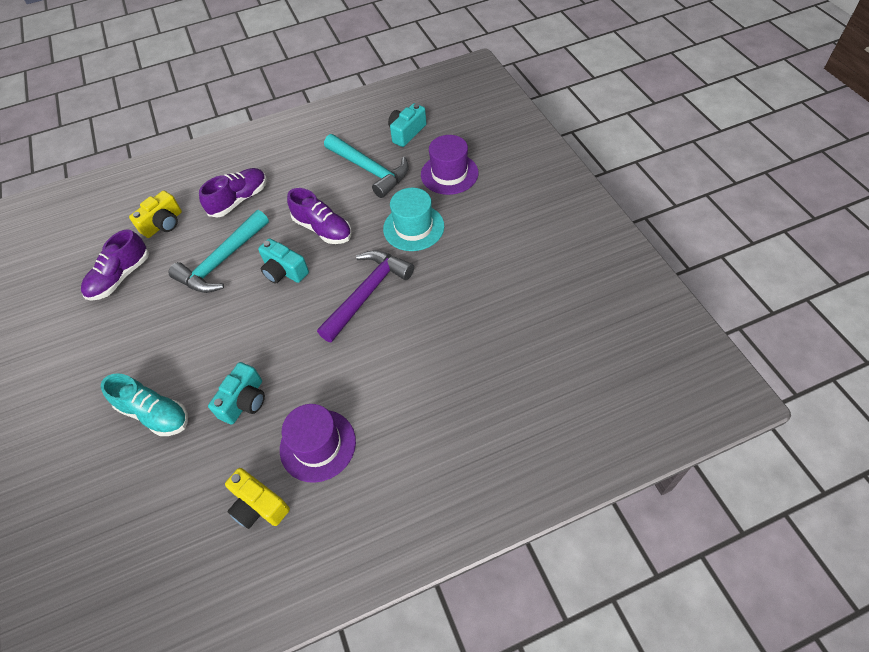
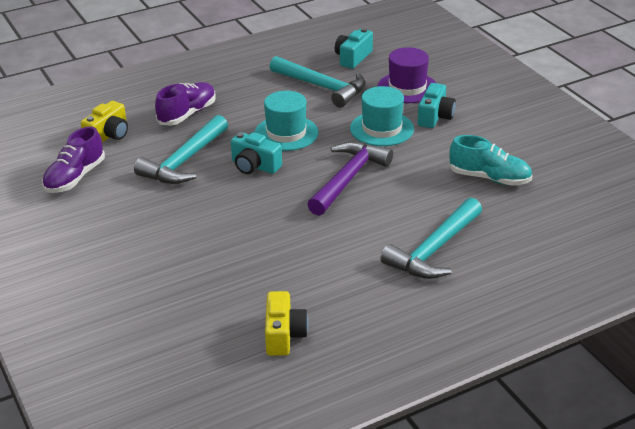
camera: 10 degrees left, 20 degrees down
turquoise shoe [101,373,188,436] -> turquoise shoe moved to [449,135,532,186]
turquoise camera [208,362,265,425] -> turquoise camera moved to [418,83,456,128]
yellow camera [225,468,290,529] -> yellow camera turned 120 degrees counterclockwise [265,291,308,356]
purple hat [280,404,356,483] -> none
purple shoe [287,188,351,244] -> turquoise hat [254,91,318,151]
none -> turquoise hammer [381,198,482,279]

